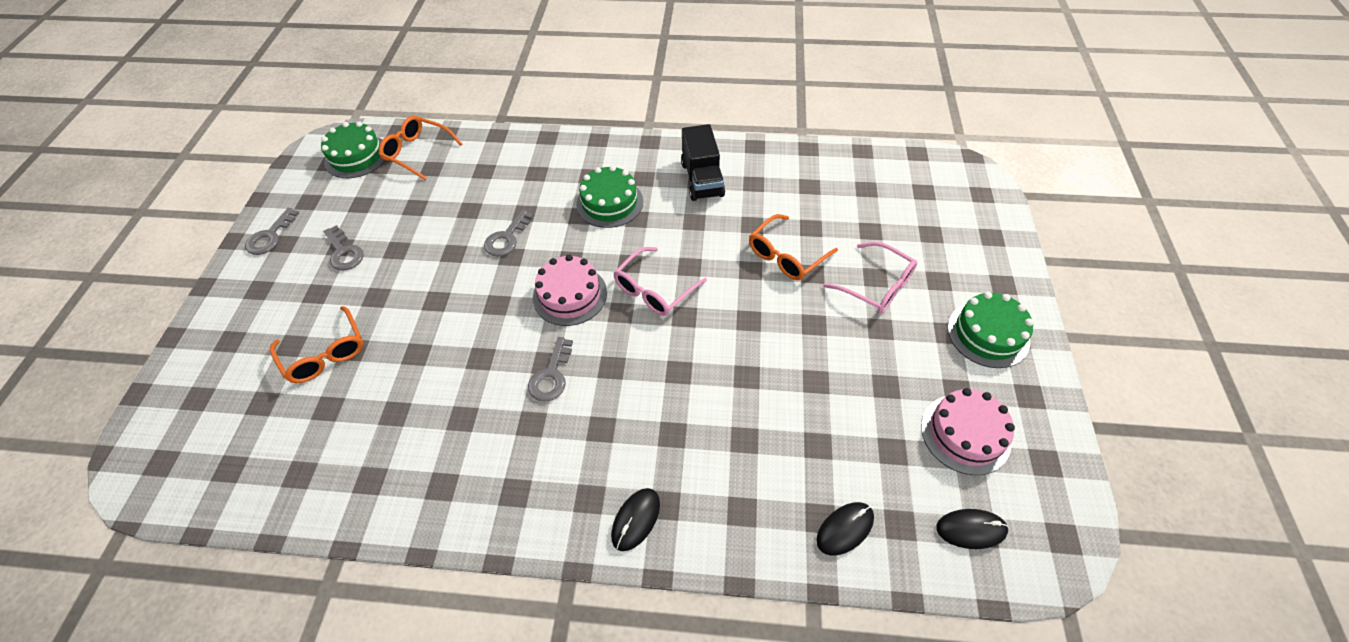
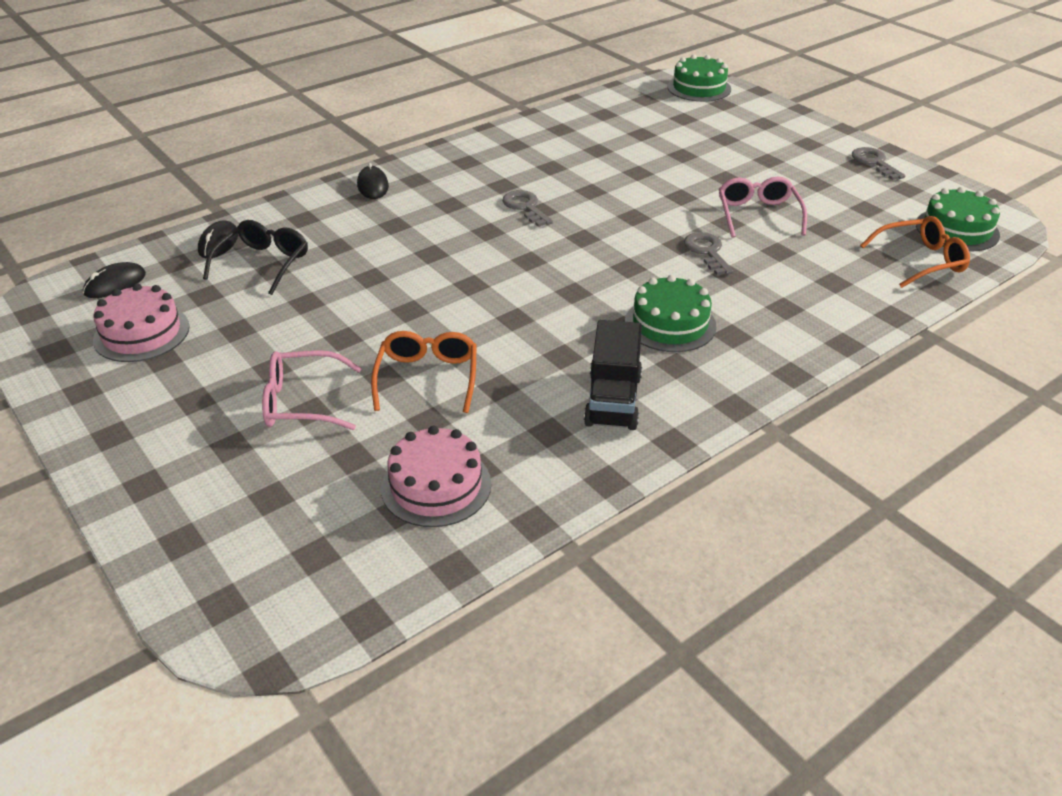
camera: 135 degrees right, 15 degrees down
orange glasses [270,306,363,383] -> none
grey key [323,225,364,271] -> none
pink cake [533,254,607,326] -> pink cake moved to [381,426,491,527]
pink glasses [613,247,707,316] -> pink glasses moved to [719,176,807,238]
black truck [681,124,725,201] -> black truck turned 120 degrees counterclockwise [584,320,642,430]
green cake [948,292,1034,368] -> green cake moved to [667,54,731,102]
none -> black glasses [203,220,308,295]

